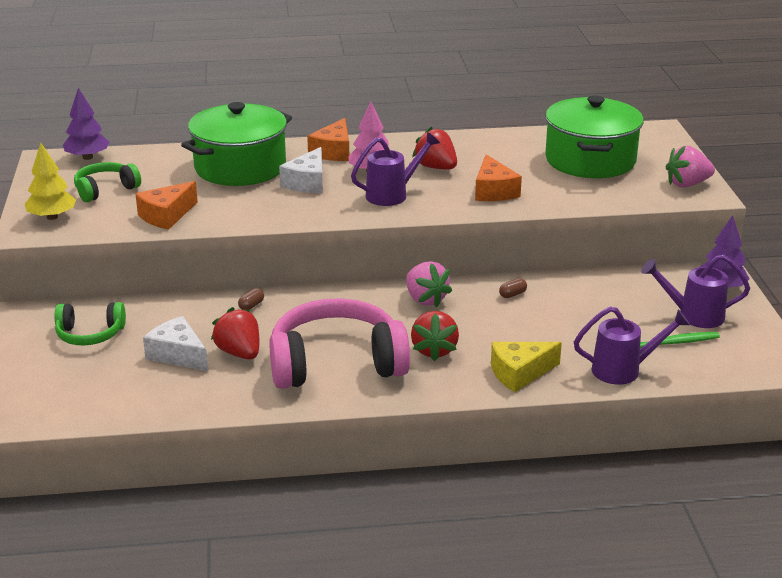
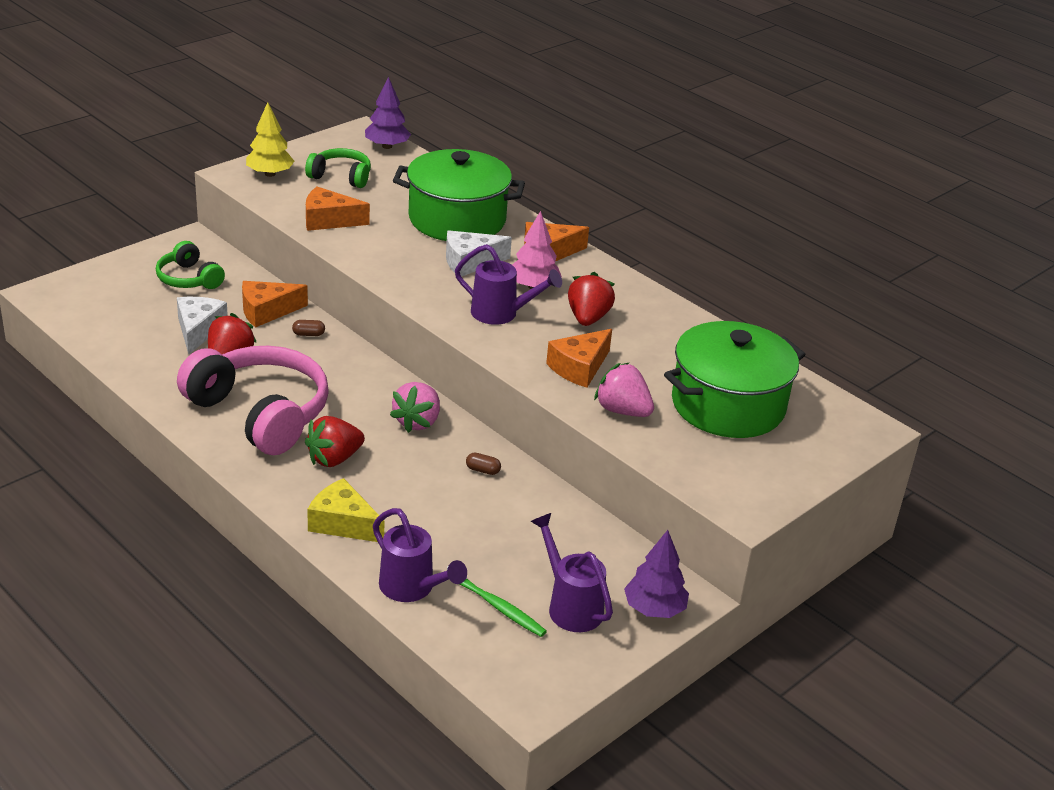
camera: 50 degrees right, 5 degrees up
pink strawberry [666,146,715,187] -> pink strawberry moved to [594,363,654,417]
none -> orange cheese [242,281,308,328]

